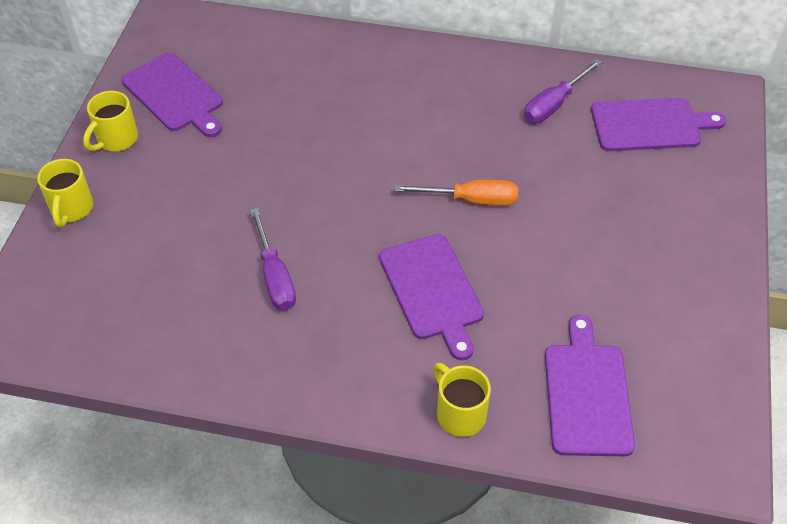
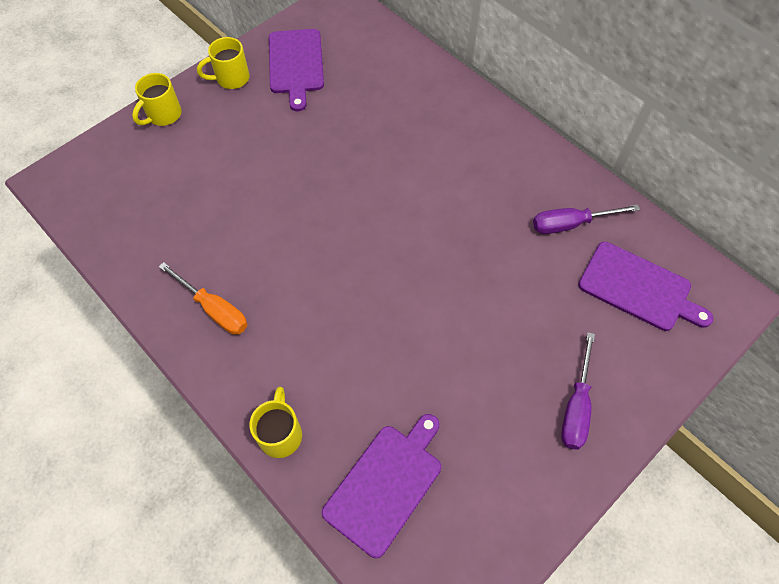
camera: 35 degrees right, 10 degrees up
purple screwdriver [250,208,296,310] -> purple screwdriver moved to [561,332,595,450]
purple cutting board [379,234,484,360] -> none
orange screwdriver [394,180,518,206] -> orange screwdriver moved to [159,262,248,335]

